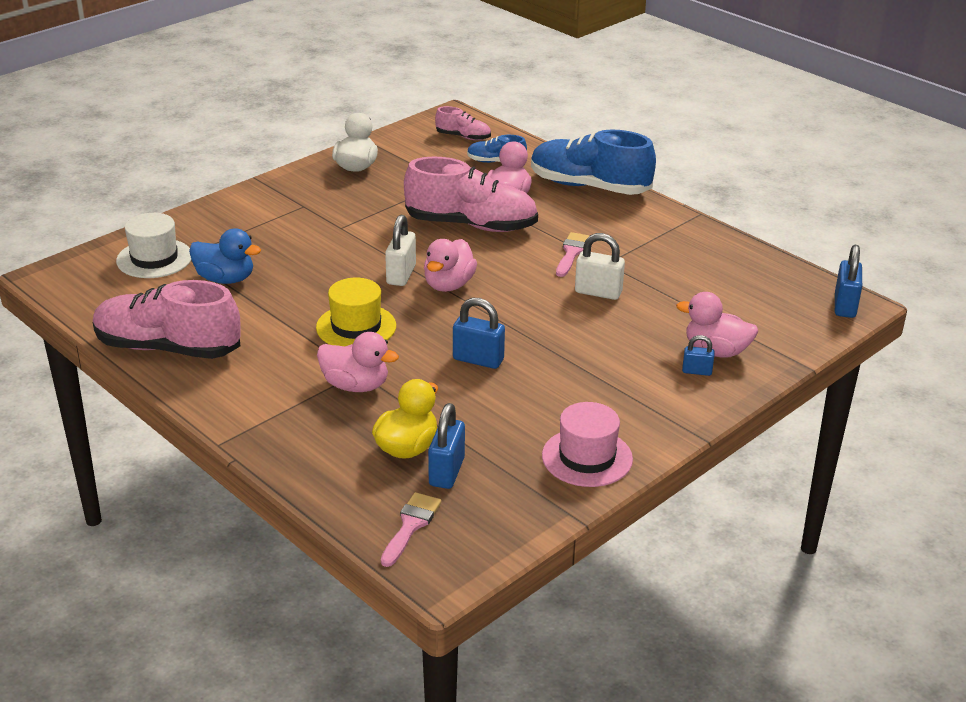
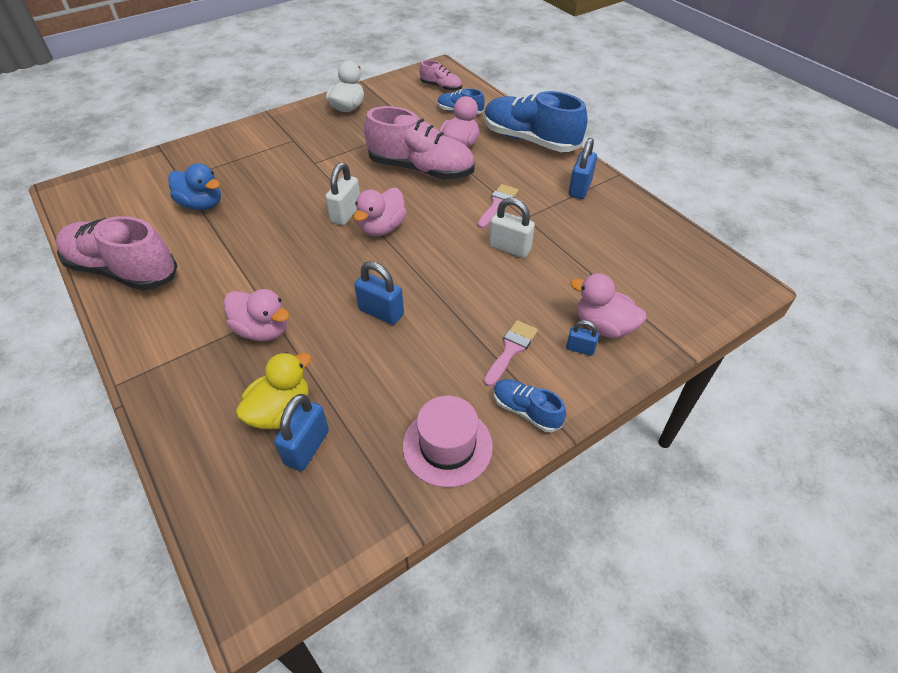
camera: 10 degrees right, 15 degrees up
white hat [116,213,191,278] -> none
yellow hat [316,278,396,347] -> none
pink brush [381,492,441,567] -> pink brush moved to [484,320,538,387]
blue padlock [835,245,862,318] -> blue padlock moved to [568,138,597,199]
none -> blue shoe [493,379,566,432]

